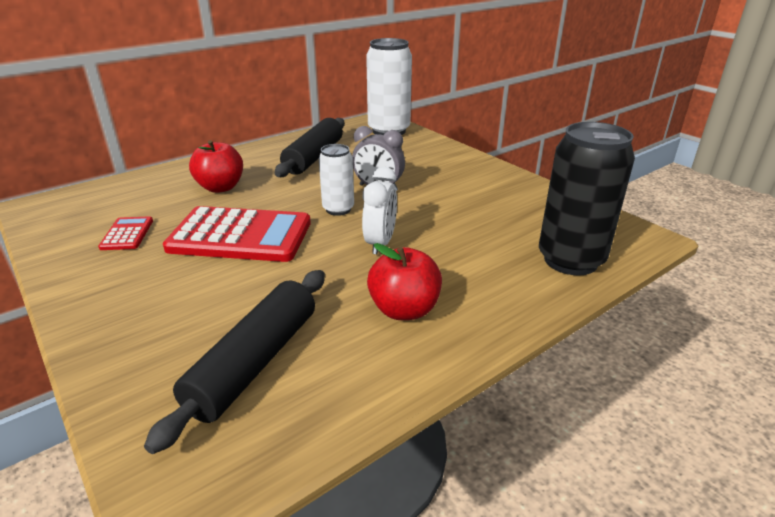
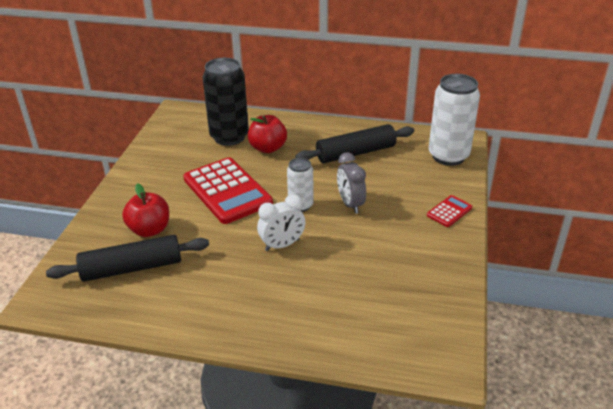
camera: 50 degrees right, 5 degrees up
red calculator [98,216,153,250] -> red calculator moved to [427,195,472,227]
red apple [367,243,442,320] -> red apple moved to [122,183,169,237]
black can [539,122,635,275] -> black can moved to [202,58,249,146]

